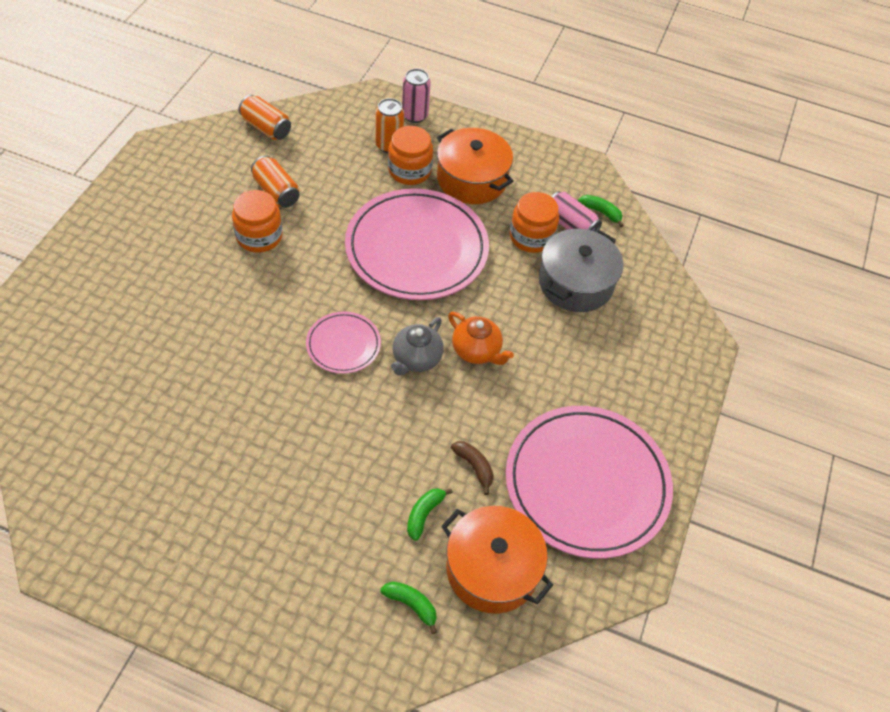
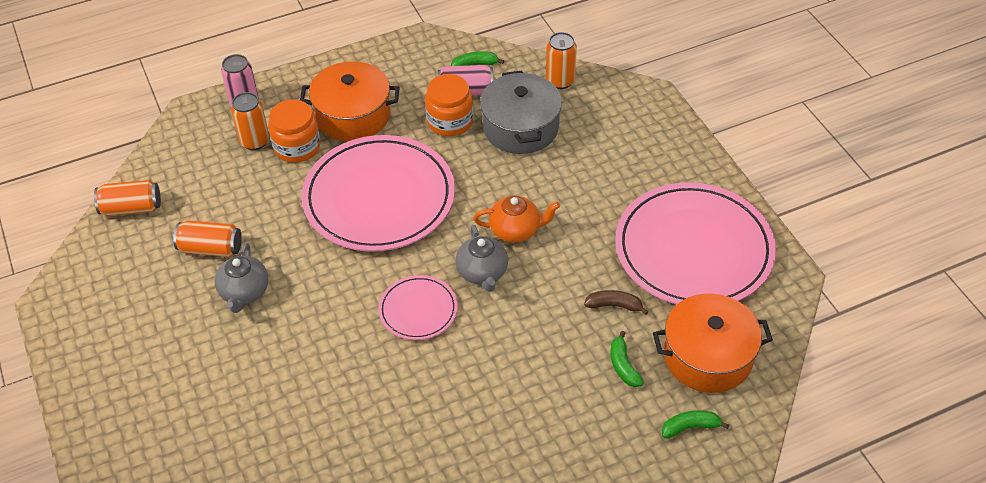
camera: 40 degrees left, 5 degrees down
orange jar [232,190,283,253] -> grey teapot [214,243,268,313]
none -> orange can [546,32,577,89]

